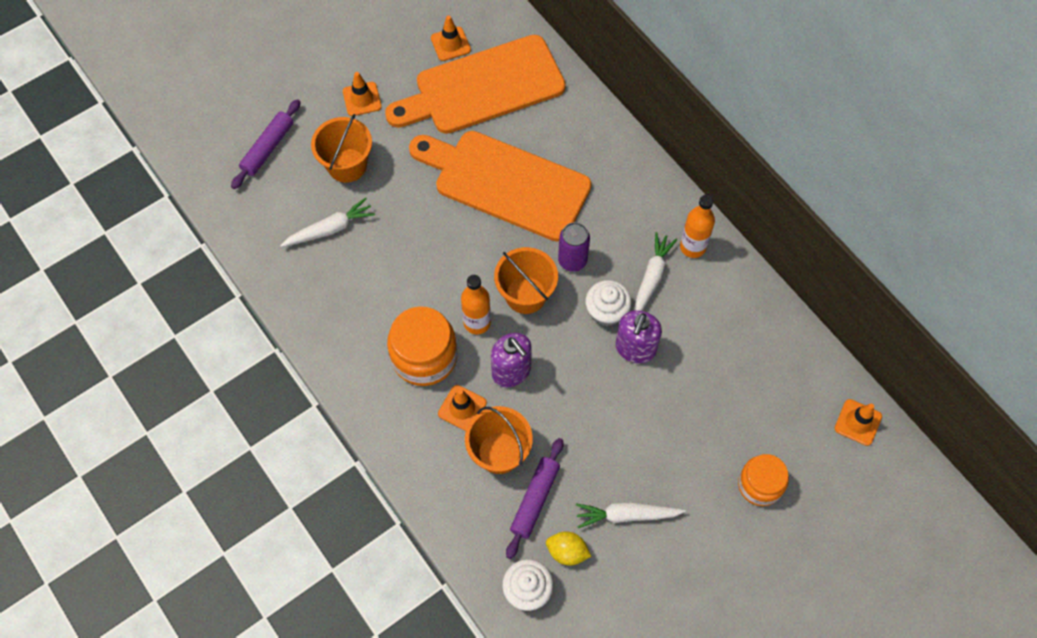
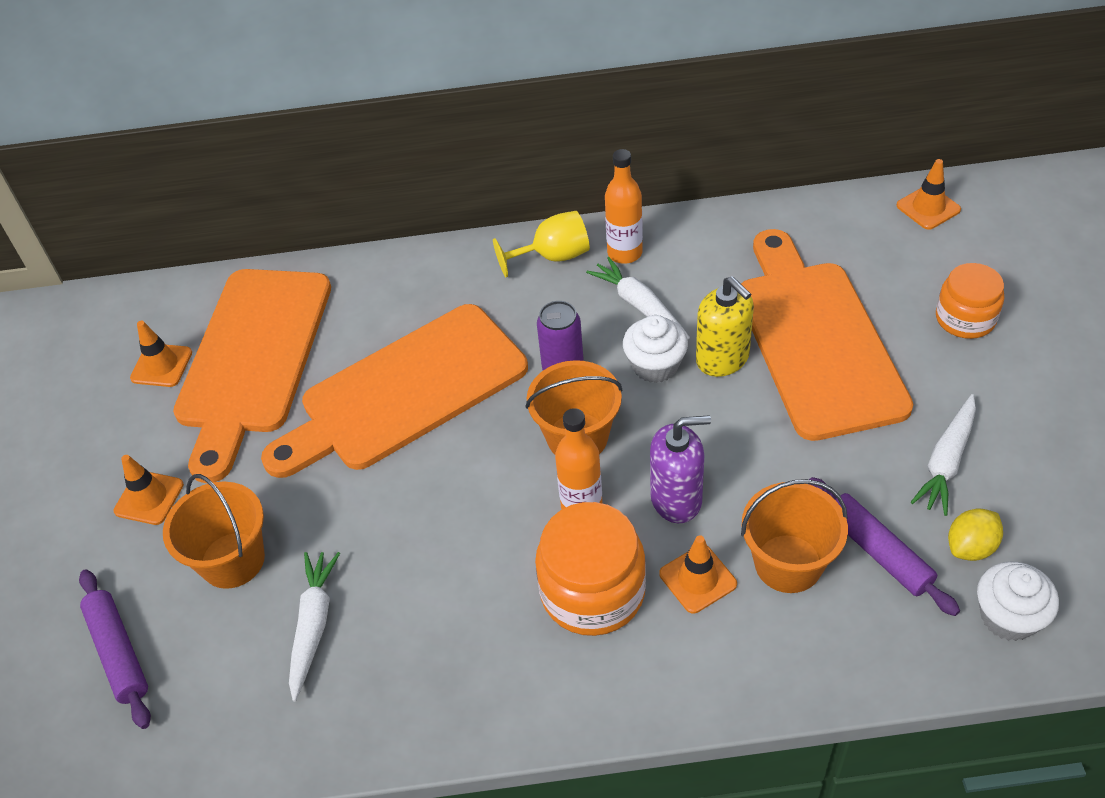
camera: 55 degrees left, 15 degrees down
purple soap dispenser [615,310,662,363] -> yellow soap dispenser [696,276,754,377]
none -> yellow goblet [493,211,590,277]
none -> orange cutting board [741,229,913,441]

